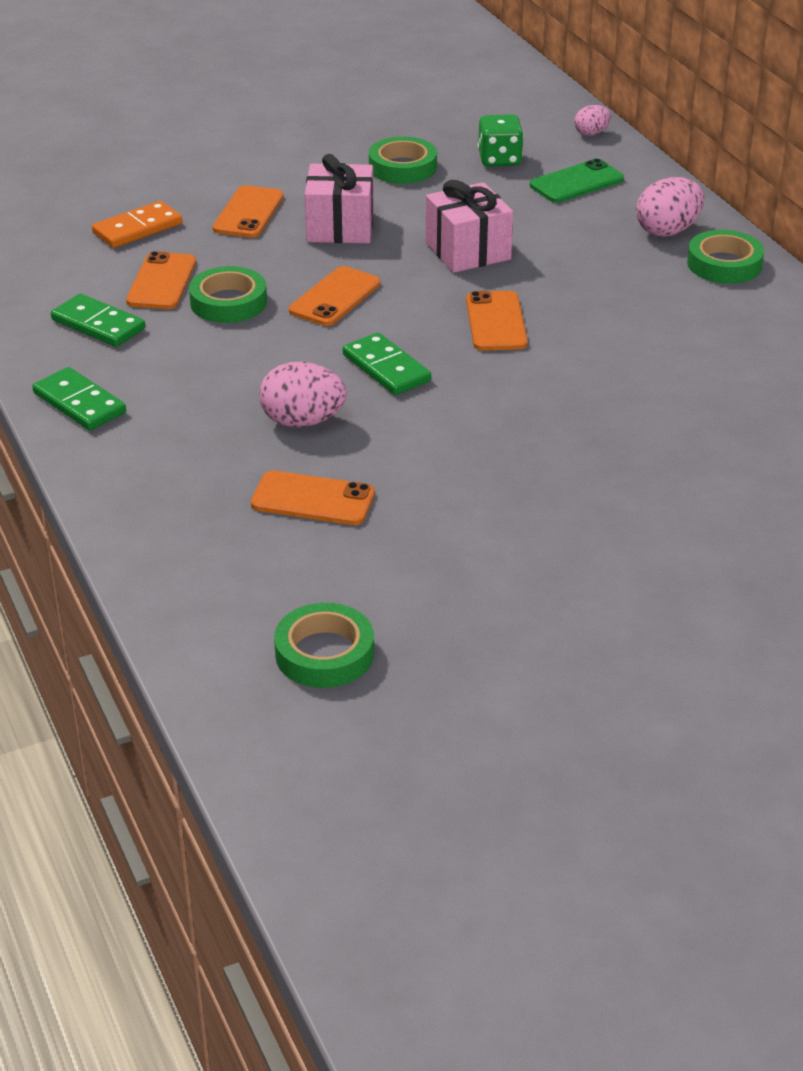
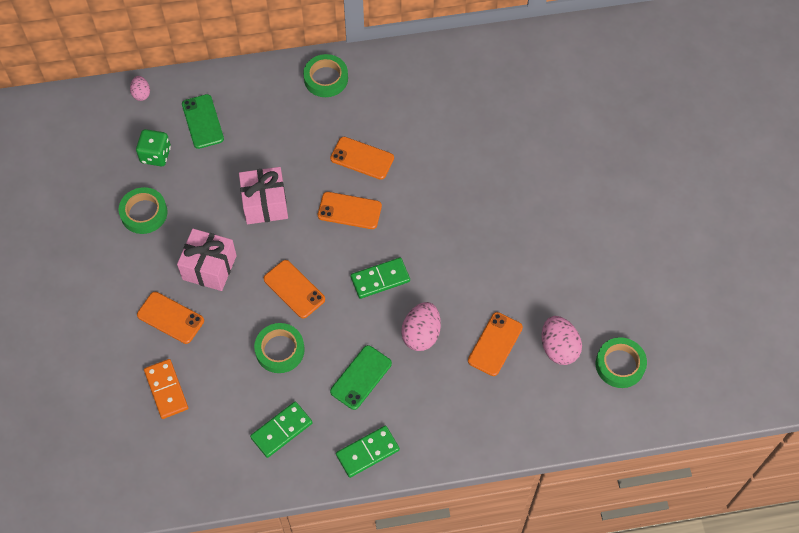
camera: 75 degrees left, 25 degrees up
orange phone [126,251,196,309] -> orange phone moved to [330,137,394,180]
pink egg [636,177,704,237] -> pink egg moved to [542,316,582,365]
none -> green phone [330,345,392,410]

